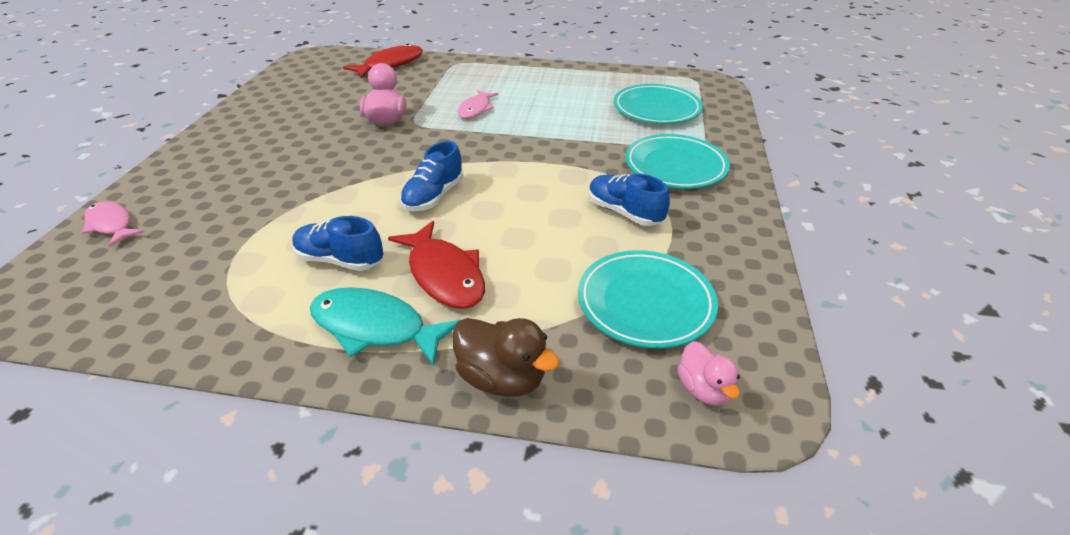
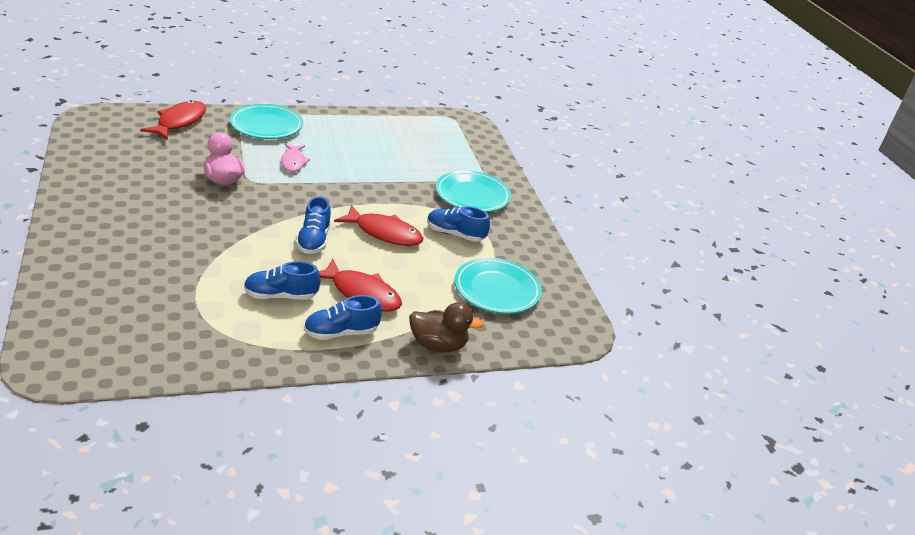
camera: 30 degrees left, 5 degrees down
pink fish [82,201,145,247] -> none
turquoise fish [310,287,460,366] -> blue shoe [304,295,382,340]
turquoise plate [614,84,703,124] -> turquoise plate moved to [230,104,303,139]
pink duck [677,341,740,406] -> none
none -> red fish [334,205,424,246]

